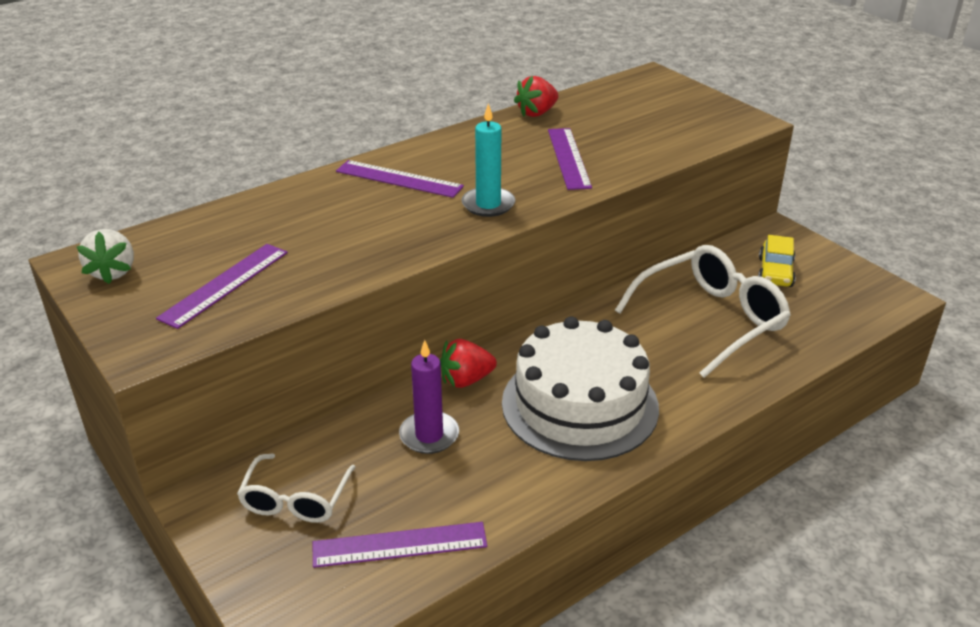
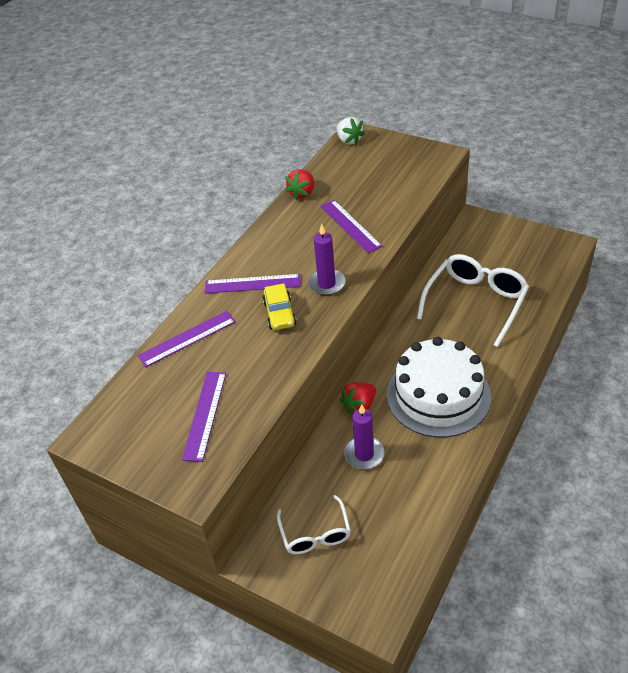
camera: 20 degrees left, 10 degrees up
white strawberry [77,229,134,284] -> white strawberry moved to [337,117,365,145]
purple ruler [313,522,487,568] -> purple ruler moved to [137,311,236,367]
turquoise candle [462,103,515,217] -> purple candle [308,224,346,295]
yellow car [758,235,796,287] -> yellow car moved to [262,283,297,330]

